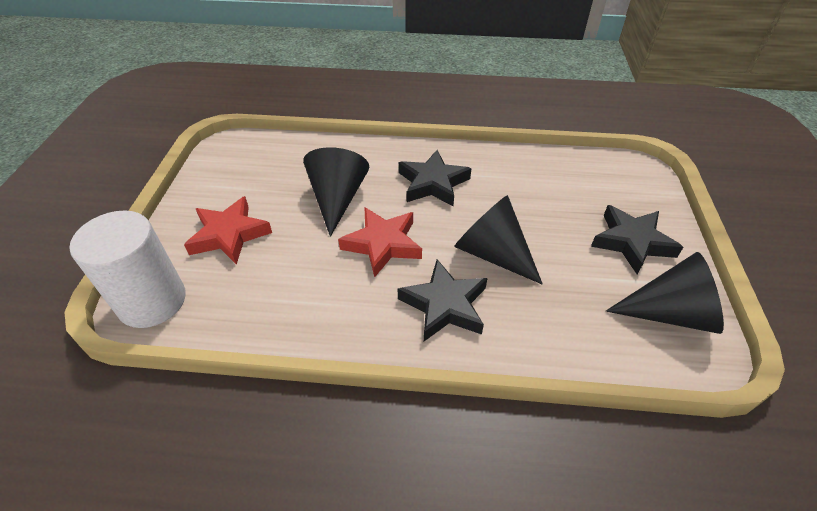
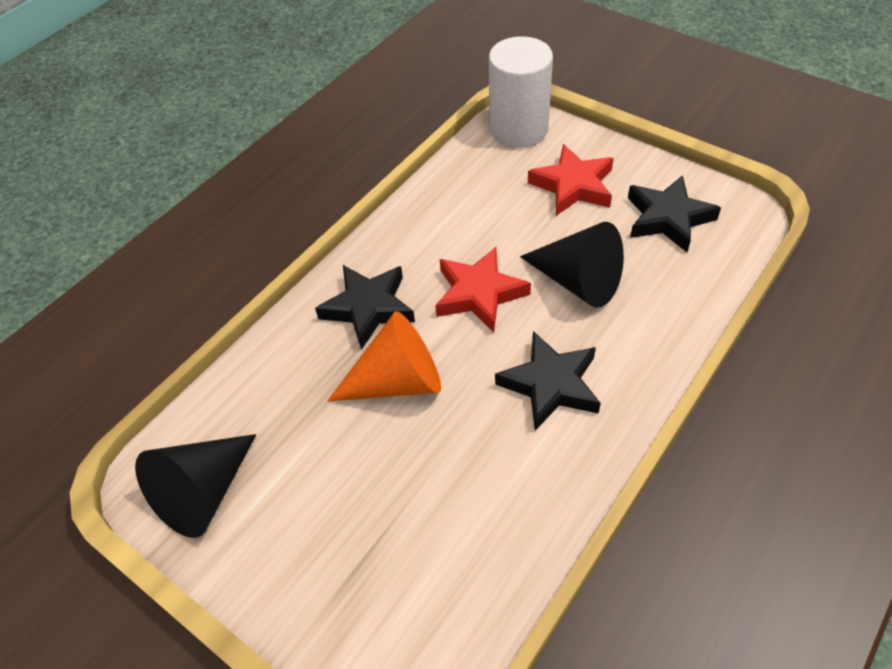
camera: 125 degrees right, 5 degrees up
black cone [454,195,543,284] -> orange cone [327,311,441,401]
black star [591,205,683,274] -> black star moved to [628,175,721,252]

